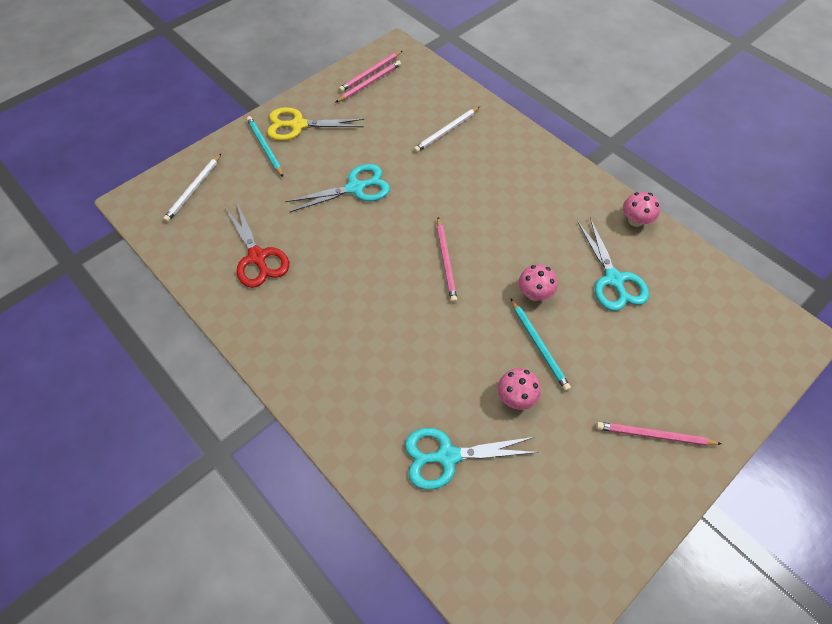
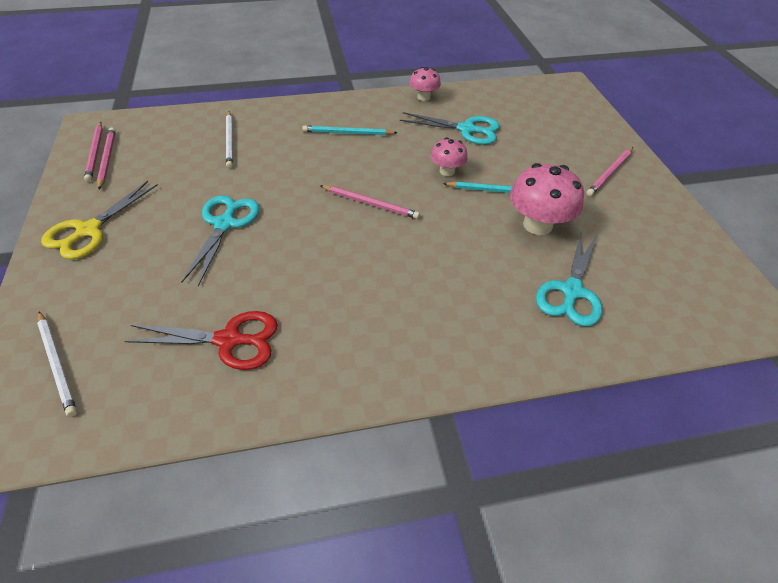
camera: 60 degrees left, 10 degrees down
turquoise pencil [247,116,283,177] -> turquoise pencil moved to [302,126,397,135]
pink mushroom [498,368,541,410] -> pink mushroom [510,163,584,235], size x1.72

